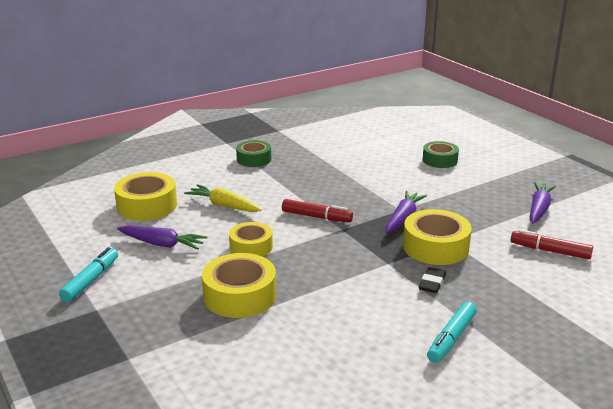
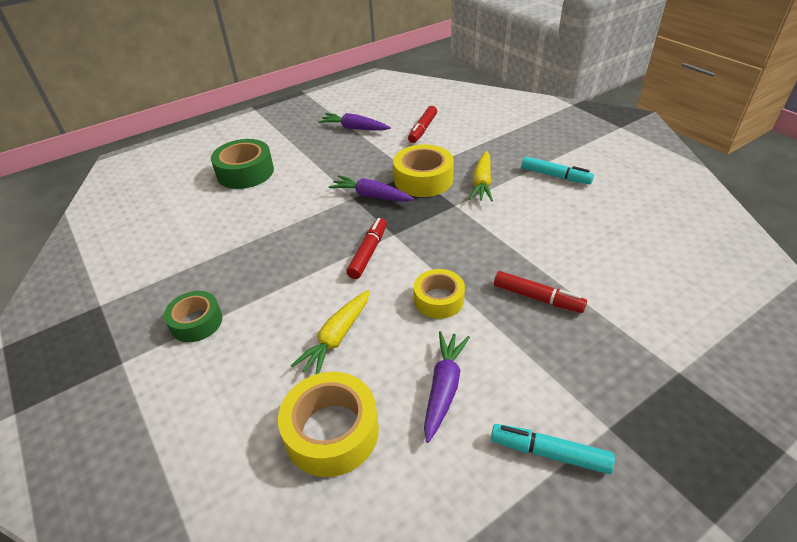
camera: 90 degrees left, 15 degrees up
yellow tape [202,253,276,318] -> red marker [494,271,587,313]
black eraser [418,267,446,293] -> yellow carrot [469,151,493,202]
green tape [423,141,459,168] -> green tape [211,139,274,189], size x1.52

